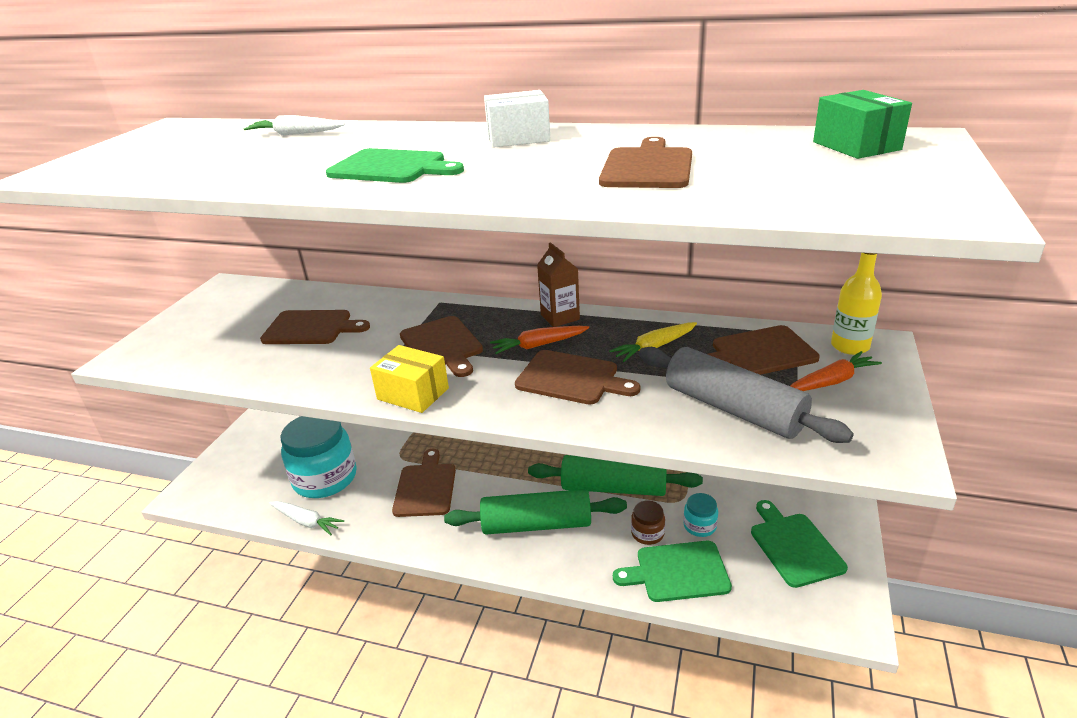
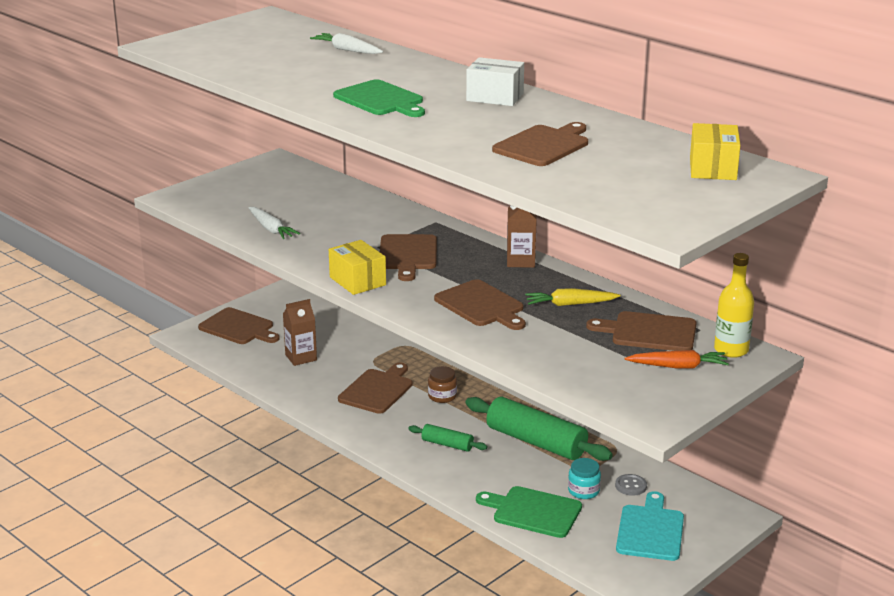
camera: 25 degrees right, 5 degrees down
brown cutting board [260,310,370,344] -> brown cutting board moved to [198,307,280,344]
white carrot [269,501,344,536] -> white carrot moved to [248,207,300,239]
turquoise jar [280,416,357,498] -> brown carton [283,299,317,366]
green rolling pin [444,489,627,534] -> green rolling pin [408,424,487,452], size x0.50
orange carrot [490,326,589,354] -> none
brown jar [631,501,665,545] -> brown jar moved to [428,366,457,403]
grey rolling pin [639,347,854,443] -> none
green cutting board [751,500,848,588] -> turquoise cutting board [616,491,684,561]
green box [813,90,912,159] -> yellow box [690,123,741,180]
none -> grey button [615,474,647,496]

